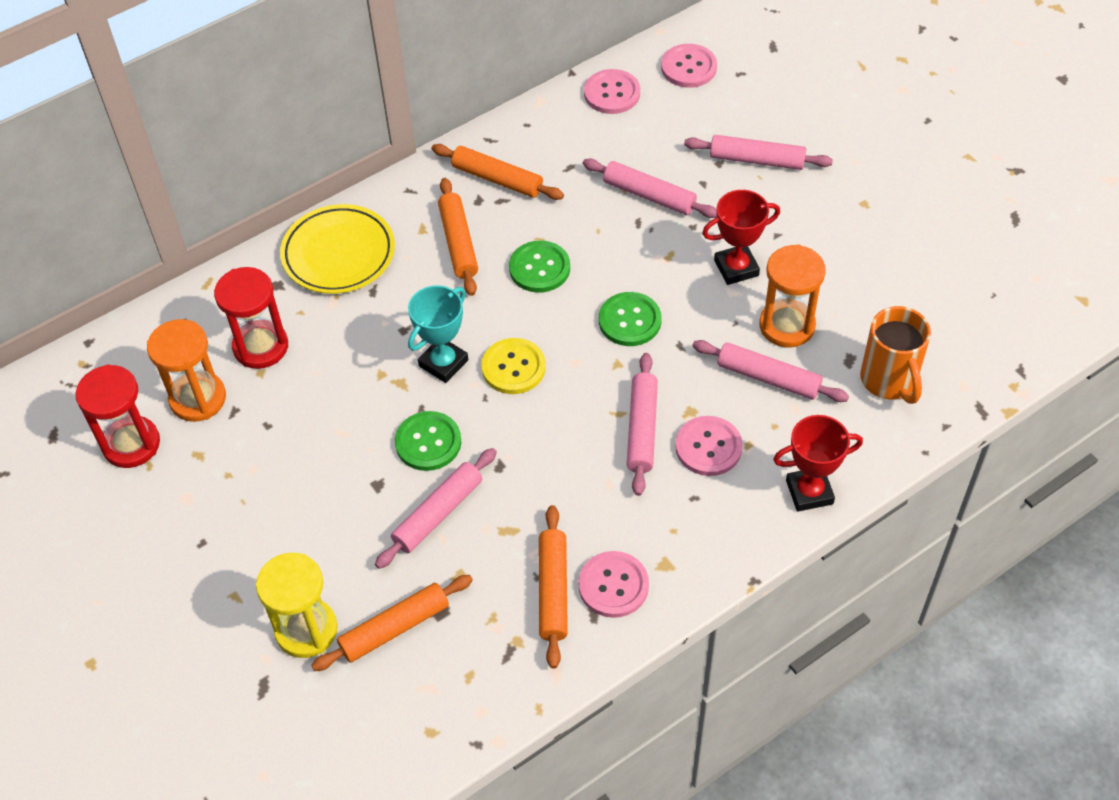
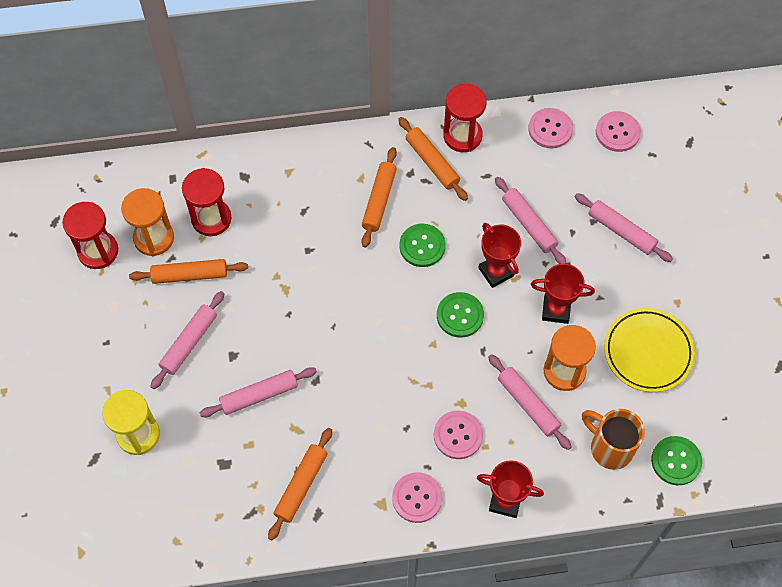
camera: 25 degrees right, 10 degrees up
yellow plate [280,204,395,294] -> yellow plate moved to [604,308,695,392]
orange rolling pin [311,575,473,671] -> orange rolling pin moved to [129,259,248,284]
green button [395,411,461,471] -> green button moved to [651,436,702,486]
turquoise trophy [408,285,468,383] -> none
yellow button [481,338,546,394] -> none
pink button [578,551,649,618] -> pink button moved to [392,472,442,523]
pink rolling pin [627,353,658,496] -> pink rolling pin moved to [150,291,224,389]
orange mug [860,306,931,404] -> orange mug turned 120 degrees clockwise [582,409,645,470]
none -> red hourglass [443,84,487,152]
none -> red trophy [479,223,521,288]

